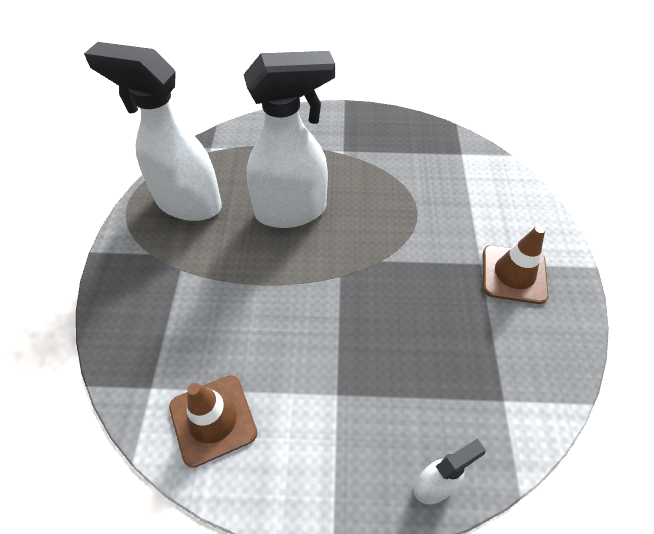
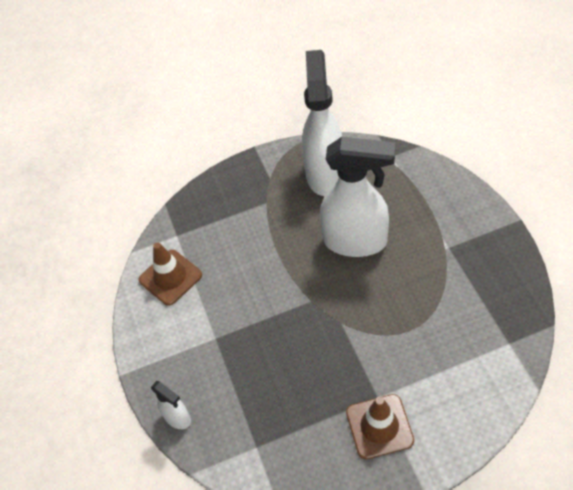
camera: 75 degrees right, 0 degrees up
white spray bottle [243,51,335,228] -> white spray bottle turned 45 degrees counterclockwise [320,137,395,257]

